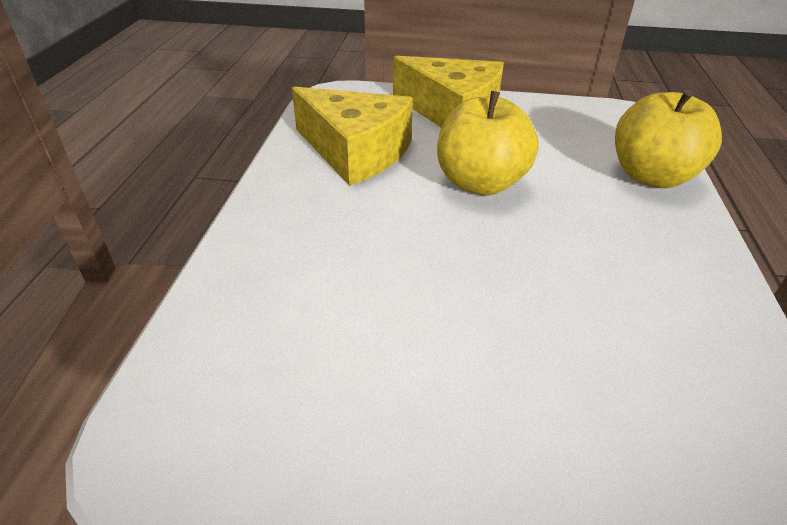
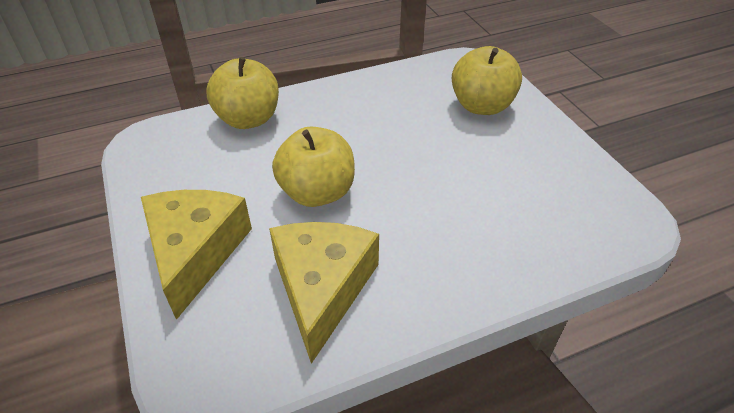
camera: 120 degrees left, 5 degrees up
none -> yellow apple [452,46,522,115]

